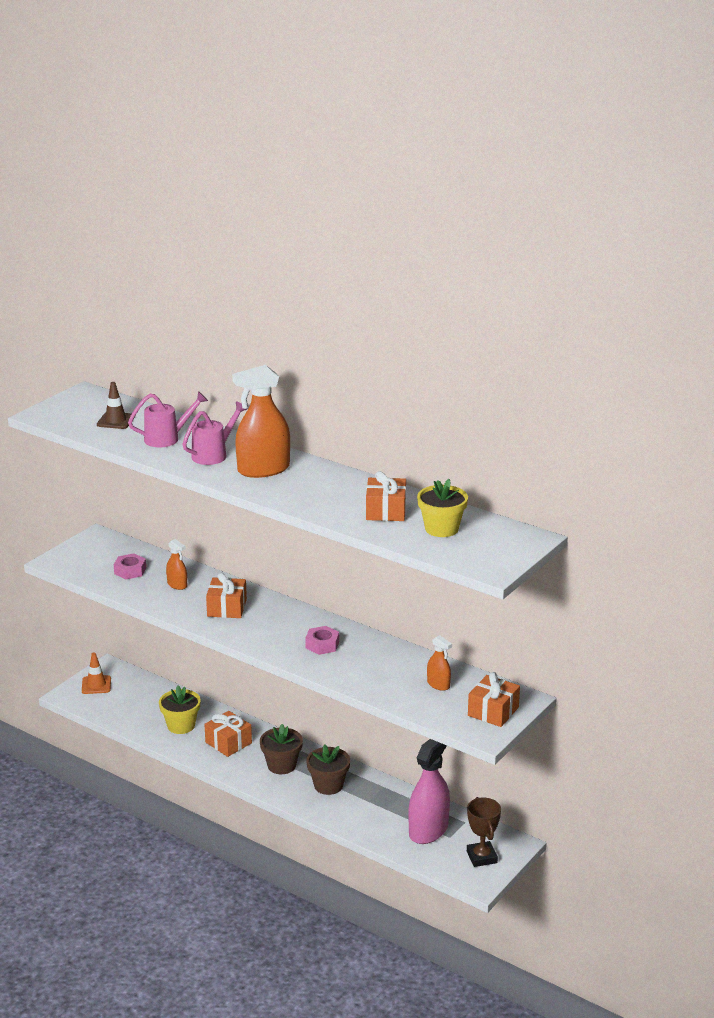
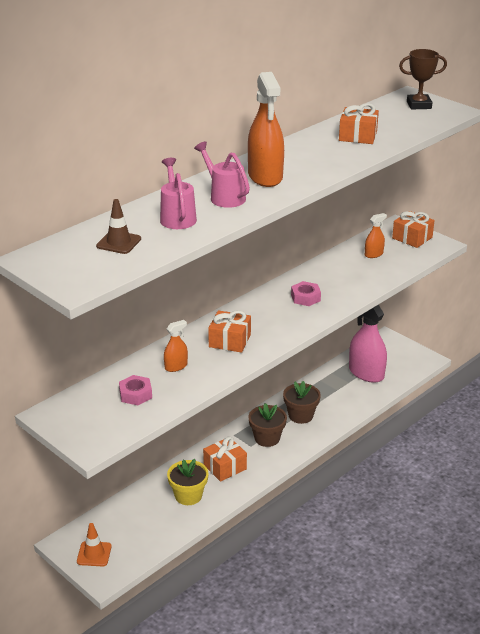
camera: 80 degrees left, 5 degrees up
yellow flower pot [417,479,468,537] -> none
brown trophy [467,797,501,867] -> brown trophy moved to [399,49,447,110]

